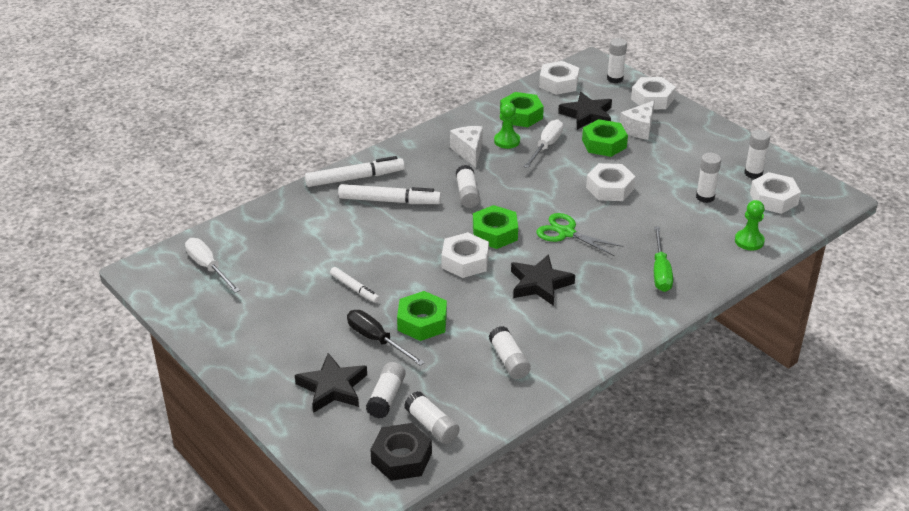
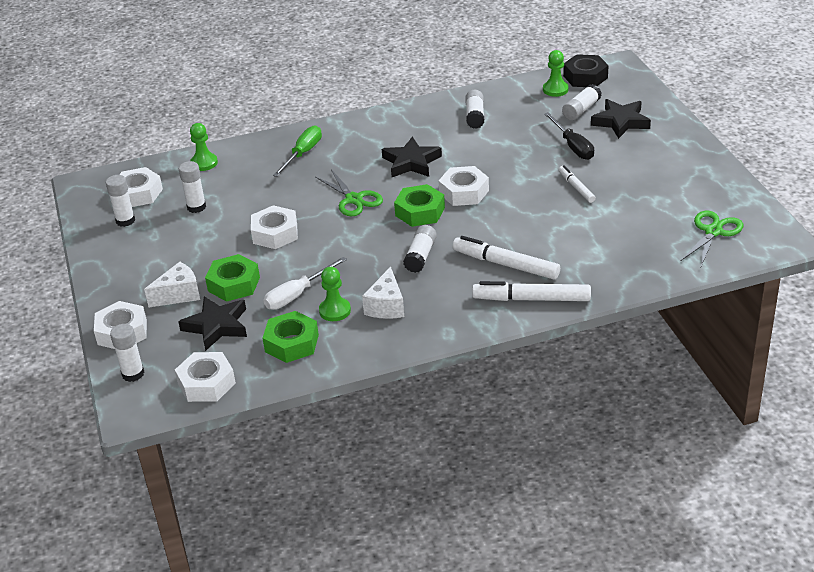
camera: 155 degrees left, 0 degrees up
white screwdriver [185,238,240,293] -> green scissors [681,211,743,266]
green nut [397,291,447,341] -> none
white glue stick [404,391,460,444] -> green pawn [543,50,569,97]

